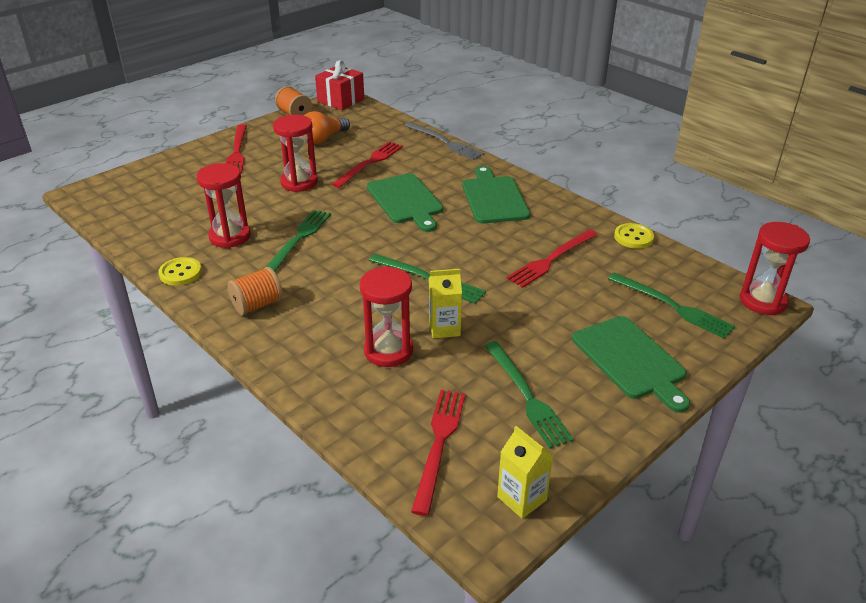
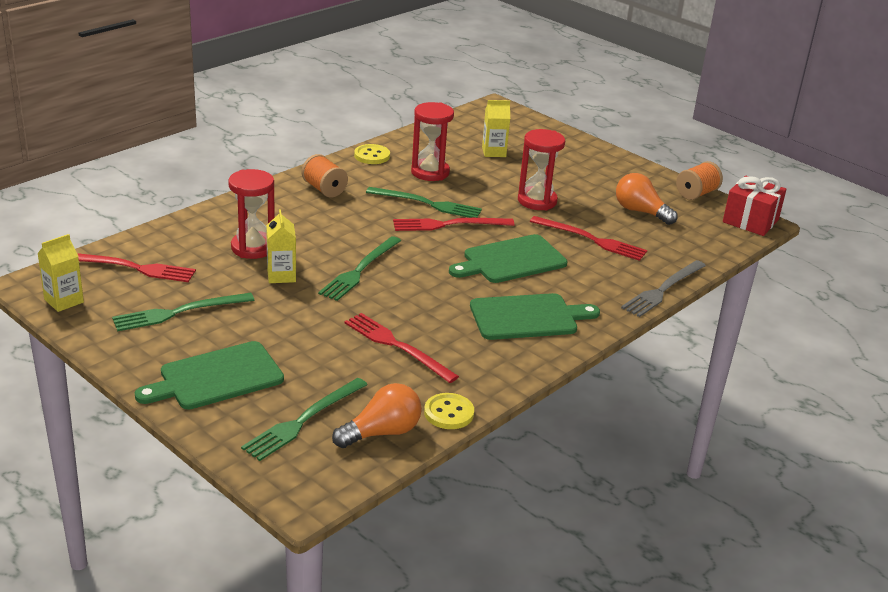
camera: 85 degrees right, 5 degrees down
red fork [226,124,247,174] -> red fork moved to [393,218,514,231]
red hourglass [740,222,810,315] -> none
none -> orange light bulb [332,383,422,448]
none -> yellow carton [482,100,510,157]

